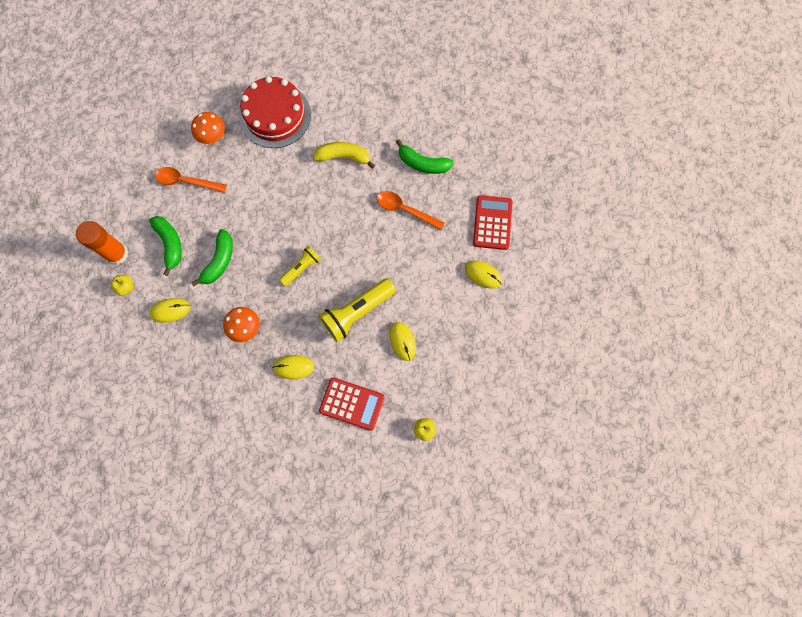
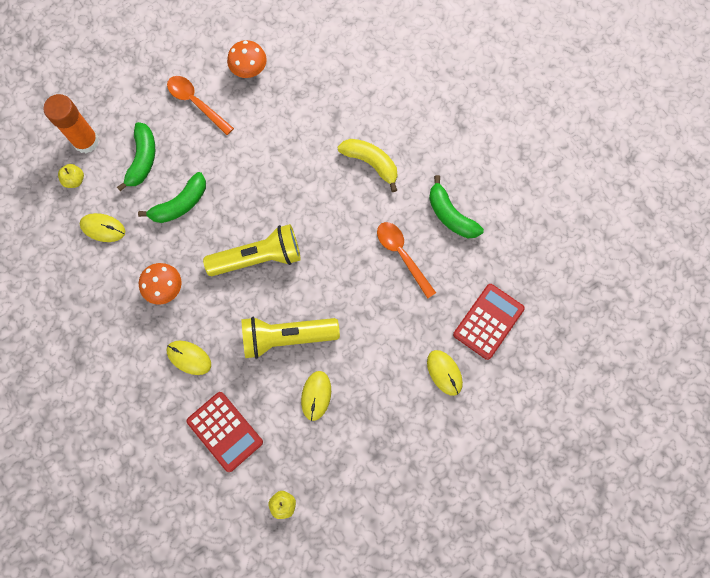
camera: 30 degrees right, 0 degrees up
red cake [239,76,311,148] -> none
yellow flashlight [279,246,321,286] -> yellow flashlight [203,224,301,276], size x1.72

